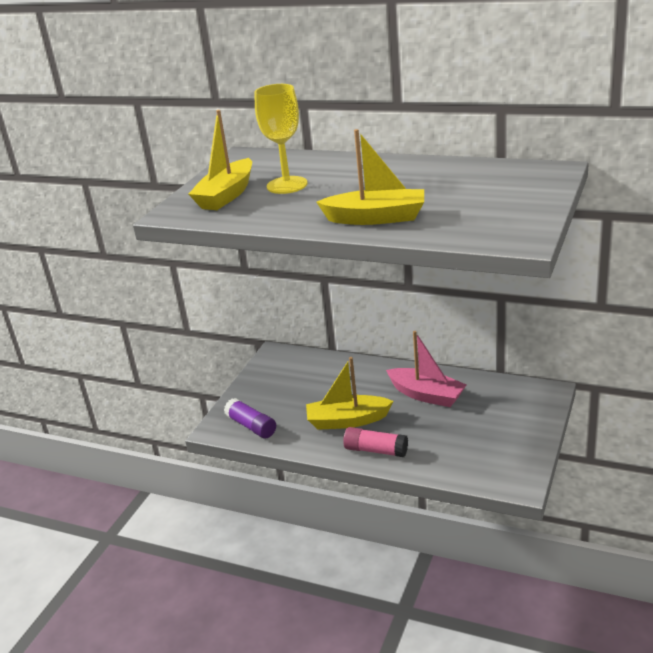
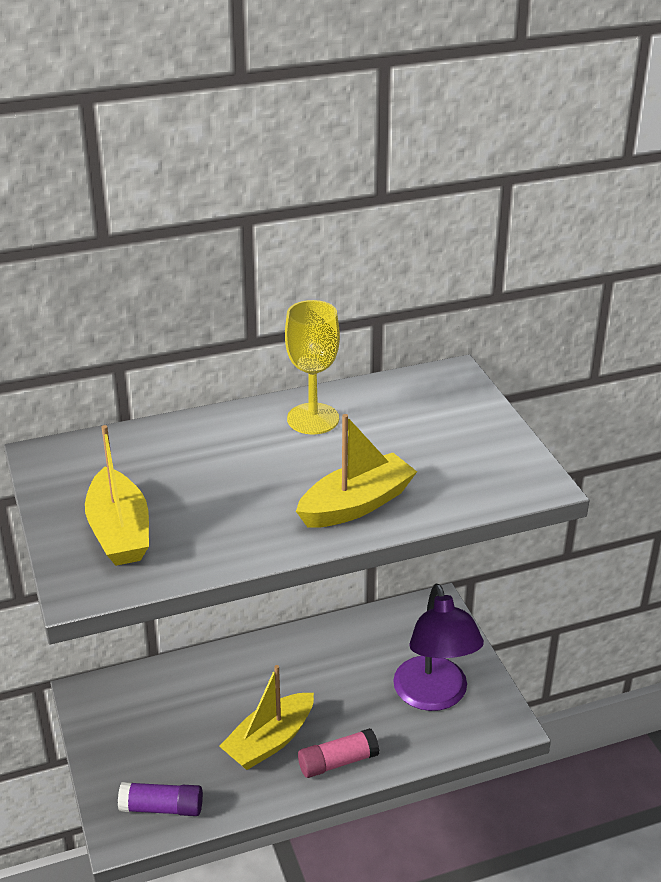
camera: 45 degrees left, 5 degrees up
yellow goblet [254,84,308,194] -> yellow goblet moved to [285,300,340,434]
pink boat [386,331,467,407] -> none
none -> purple lamp [393,584,484,711]

